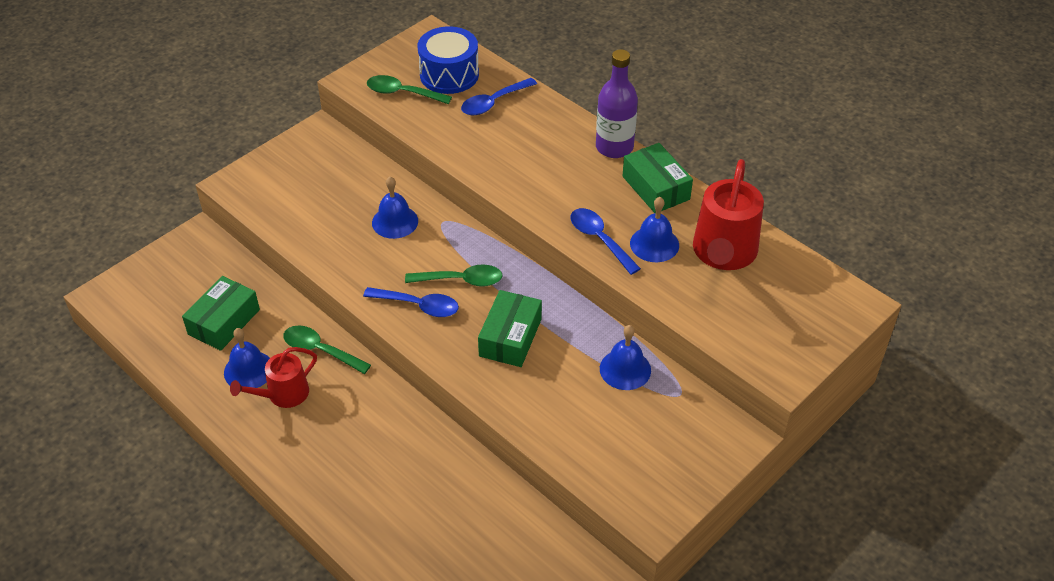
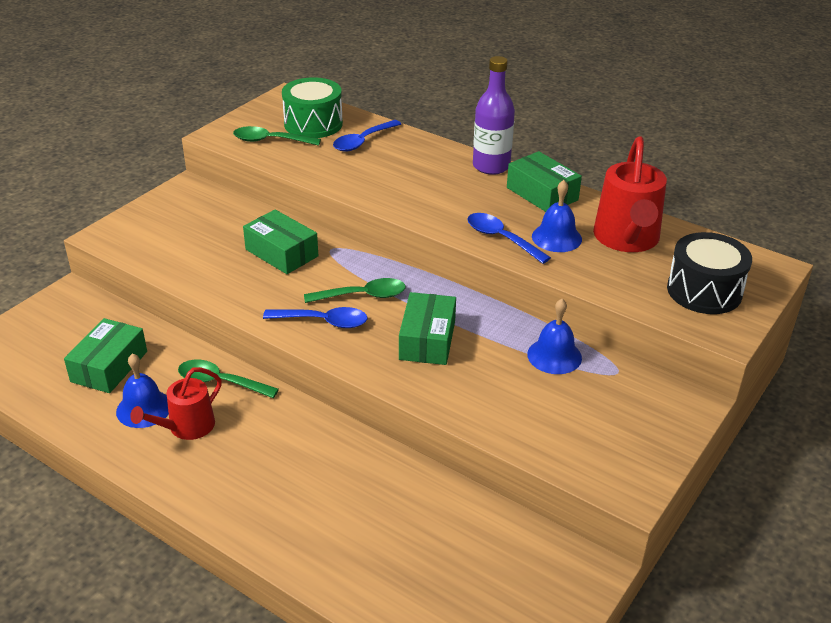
camera: 10 degrees left, 10 degrees down
blue bell [372,177,418,239] -> green box [243,209,318,274]
blue drum [418,26,479,94] -> green drum [282,77,343,138]
none -> black drum [667,232,752,314]

